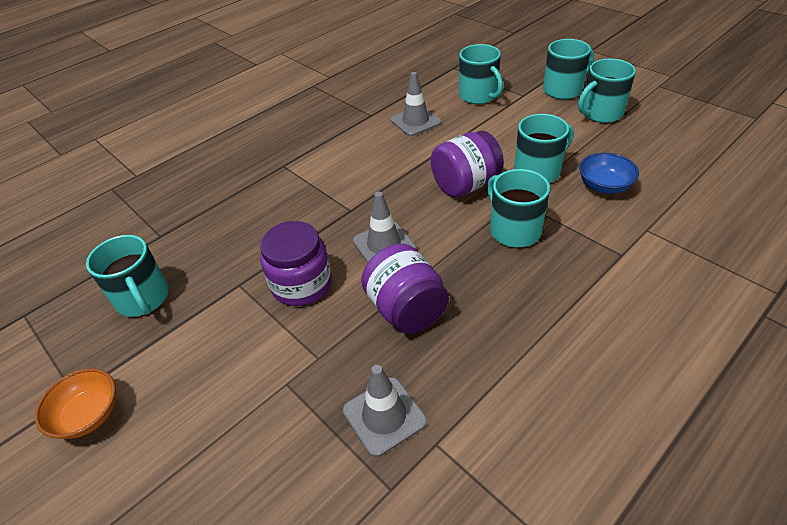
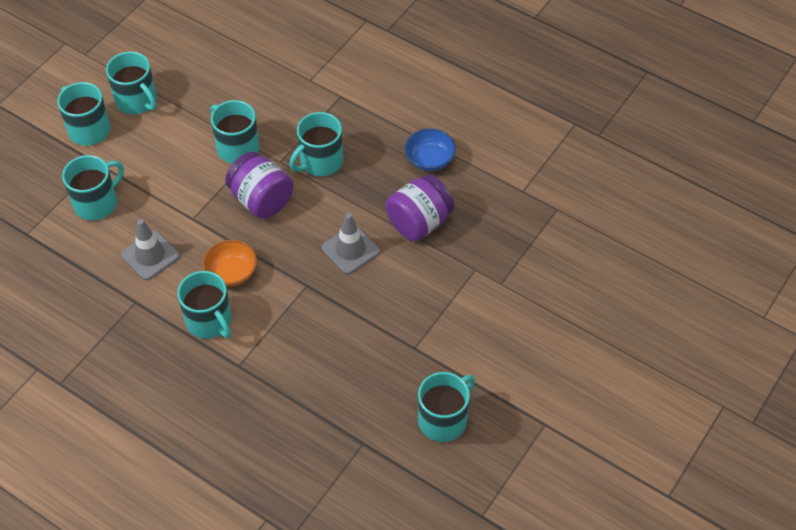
camera: 105 degrees left, 10 degrees up
orange bowl [35,368,116,439] -> orange bowl moved to [203,240,257,287]
purple jar [260,221,332,306] -> none
grey traffic cone [343,365,427,457] -> none
blue bowl [579,153,639,194] -> blue bowl moved to [405,128,456,171]
none -> turquoise mug [177,271,232,339]

